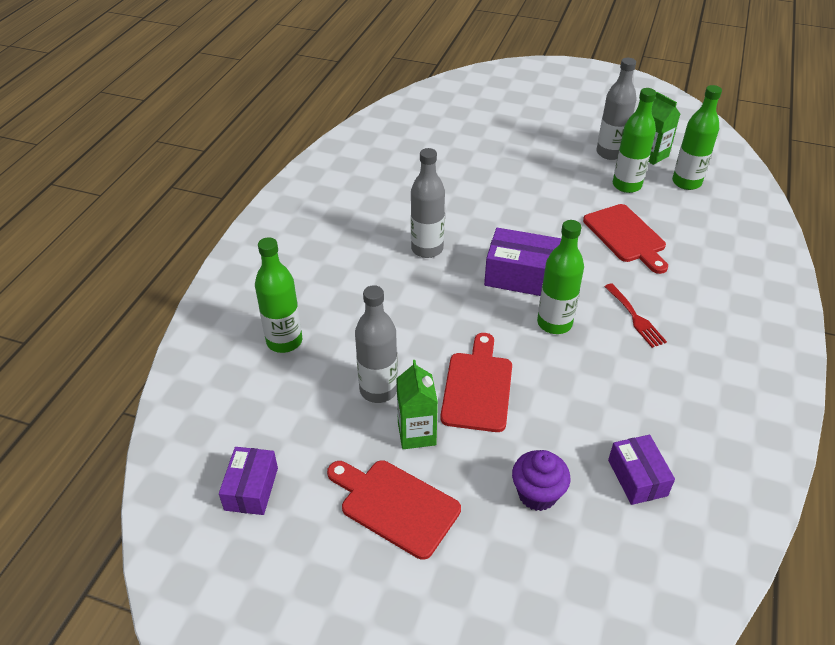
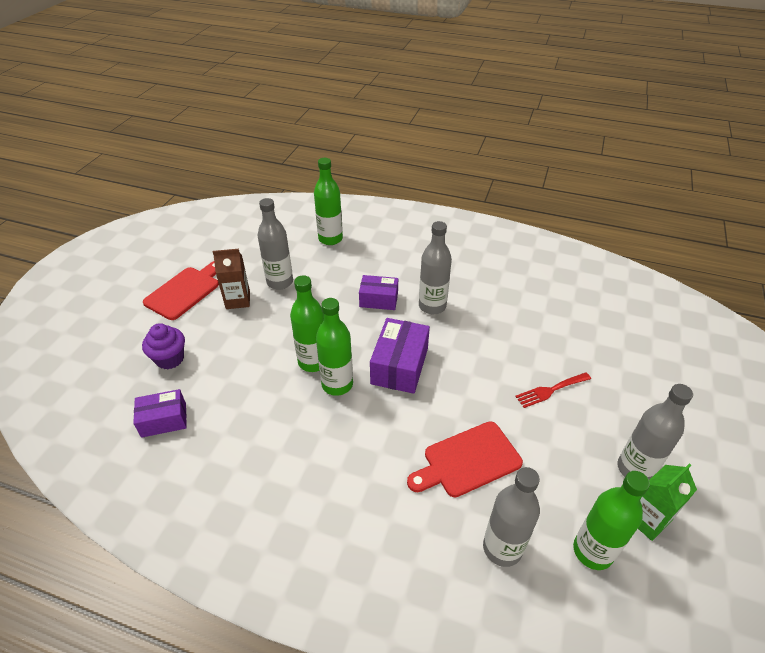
camera: 90 degrees right, 0 degrees up
purple box [219,447,278,515] -> purple box moved to [359,275,398,310]
green carton [396,360,438,449] -> brown carton [213,249,250,309]
red cutting board [440,333,512,432] -> none
red fork [604,283,667,348] -> red fork moved to [515,372,591,408]
green bottle [613,88,656,193] -> green bottle moved to [290,275,324,372]
none -> grey bottle [483,467,540,567]

